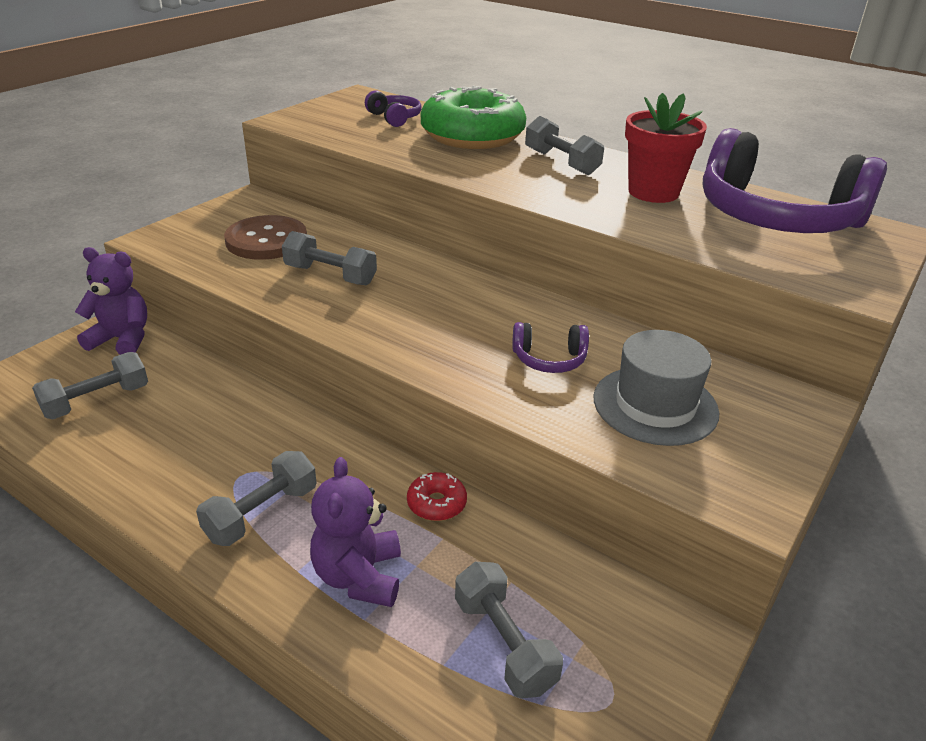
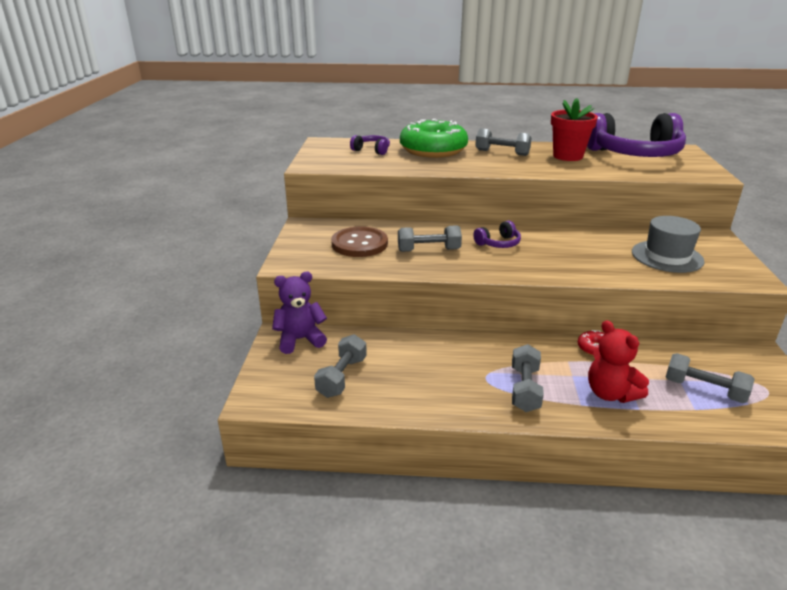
camera: 30 degrees left, 5 degrees down
purple teddy bear [310,457,401,607] -> red teddy bear [588,320,649,403]
purple headphones [512,322,589,373] -> purple headphones moved to [473,221,521,248]

